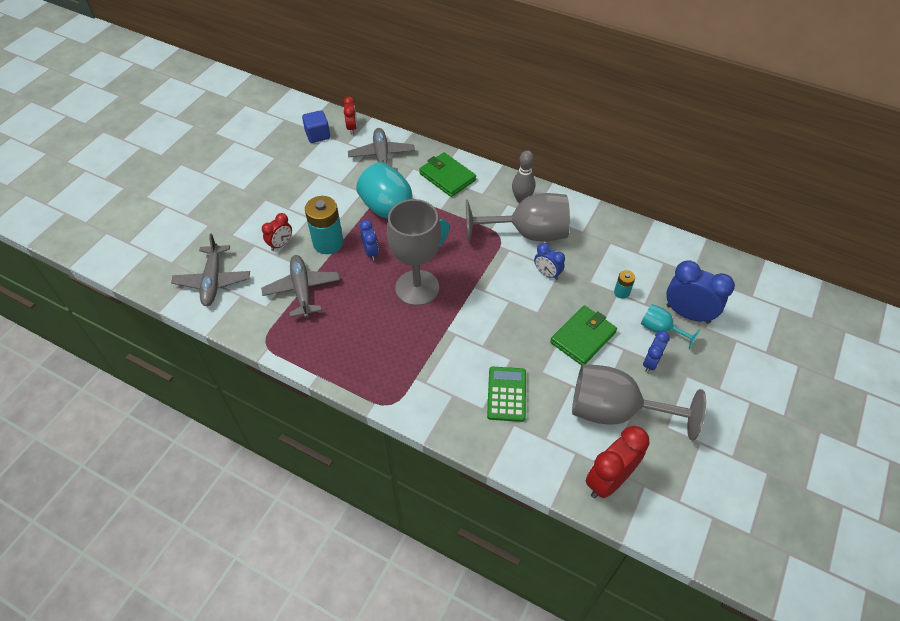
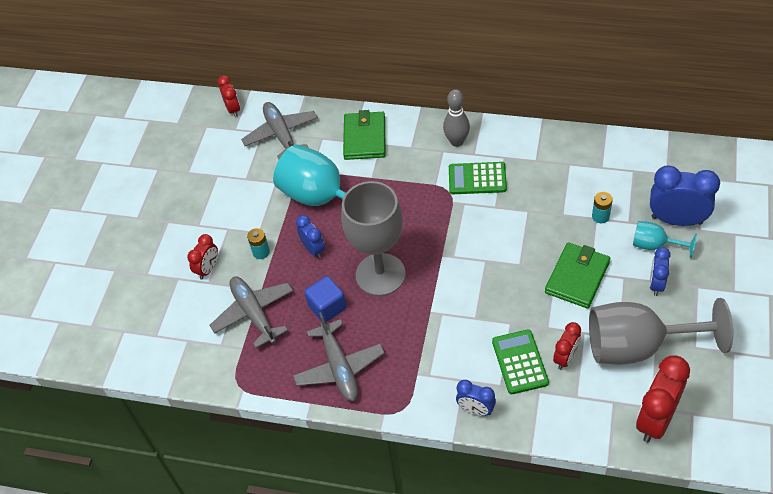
camera: 10 degrees left, 0 degrees up
grey plane [171,233,250,306] -> grey plane moved to [293,312,384,401]
blue cube [302,110,330,143] -> blue cube moved to [304,276,346,323]
turquoise battery [305,196,343,254] -> turquoise battery [247,228,270,259], size x0.49
green wallet [419,152,476,197] -> green wallet turned 60 degrees clockwise [343,110,386,160]
grey goblet [466,193,570,242] -> green calculator [449,162,507,194]
blue clock [534,243,565,280] -> blue clock moved to [456,380,496,416]
none -> red clock [553,322,581,370]

